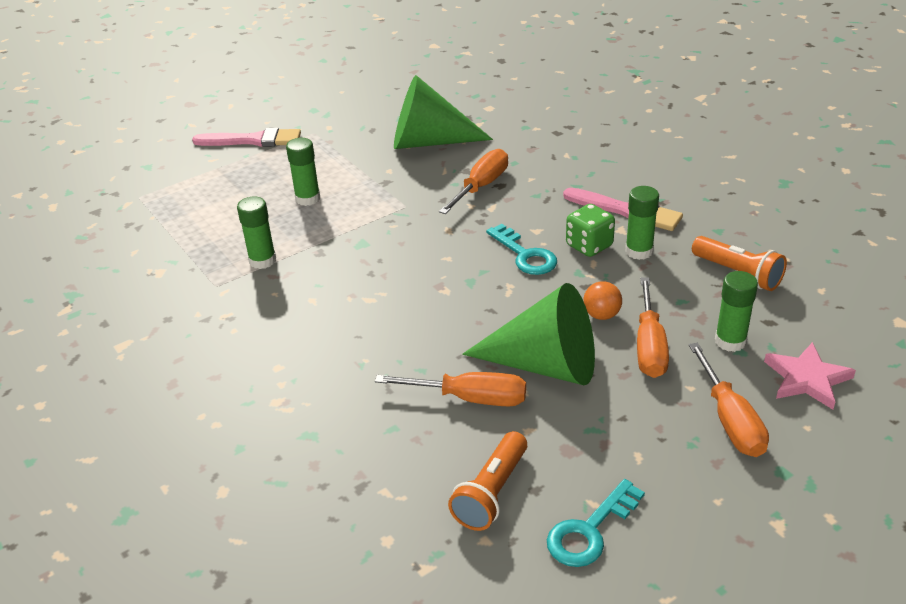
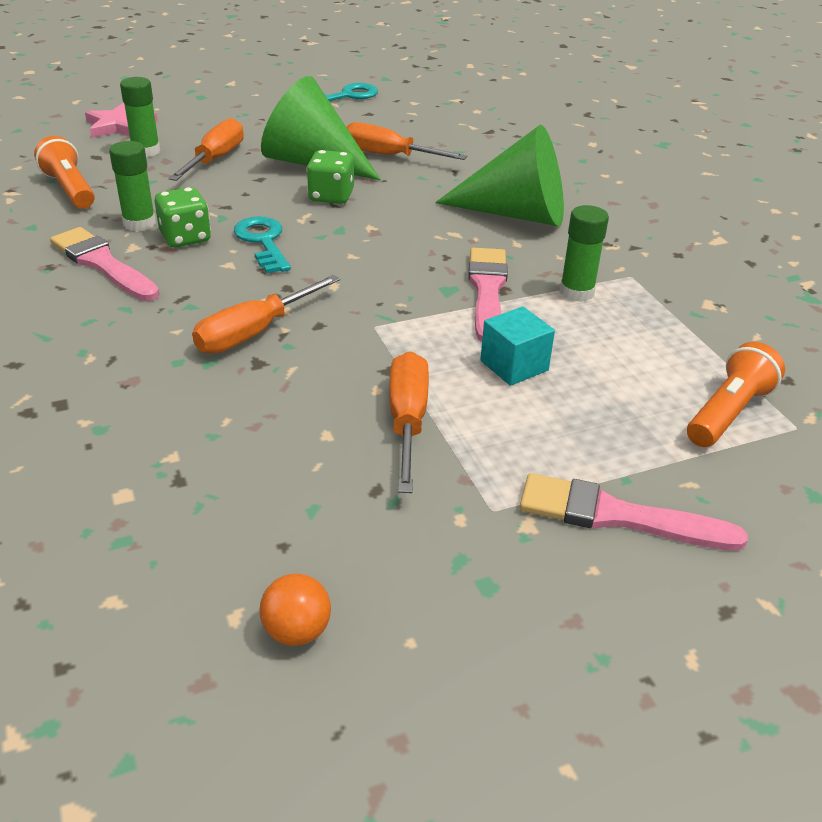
camera: 170 degrees left, 0 degrees up
green glue stick [286,138,320,206] -> turquoise cube [480,306,555,386]
green cone [394,75,493,149] -> green cone moved to [435,125,564,226]
orange flashlight [448,431,527,531] -> orange flashlight moved to [687,342,785,447]
orange ball [583,281,622,320] -> orange ball moved to [260,573,331,646]
orange screwdriver [689,343,769,457] -> orange screwdriver moved to [389,351,429,493]
none -> green dice [307,150,354,204]
none -> pink brush [468,248,508,342]

